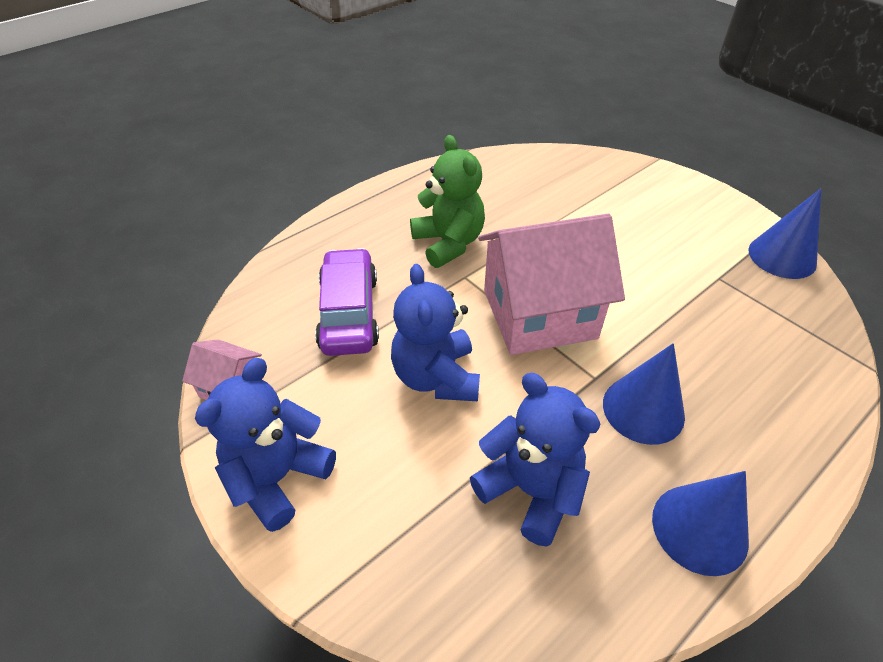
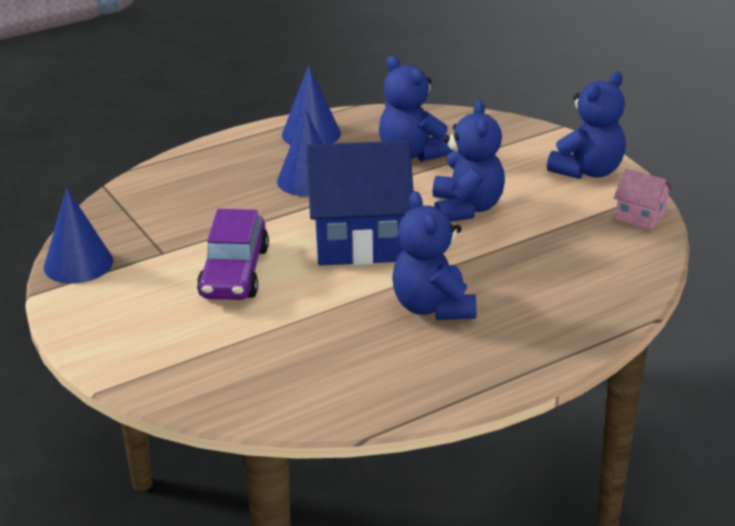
camera: 170 degrees left, 15 degrees down
purple car [315,248,379,356] -> purple car moved to [197,209,269,300]
green teddy bear [410,135,485,268] -> blue teddy bear [392,191,476,320]
pink house [478,214,625,355] -> blue house [307,140,413,265]

